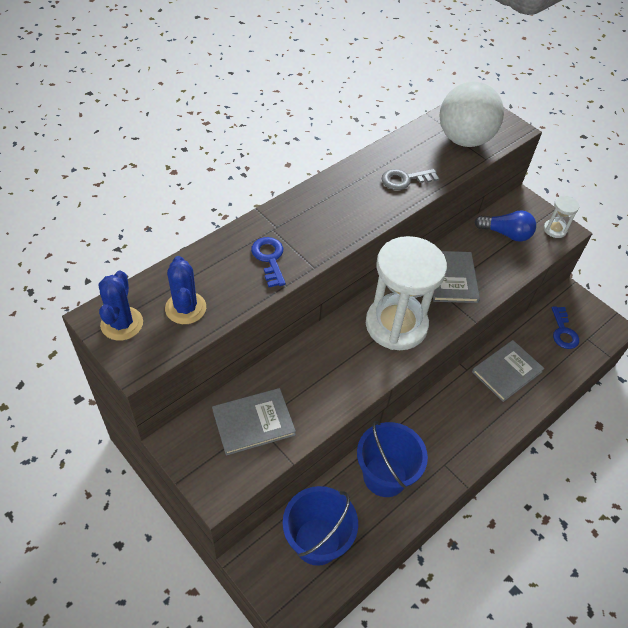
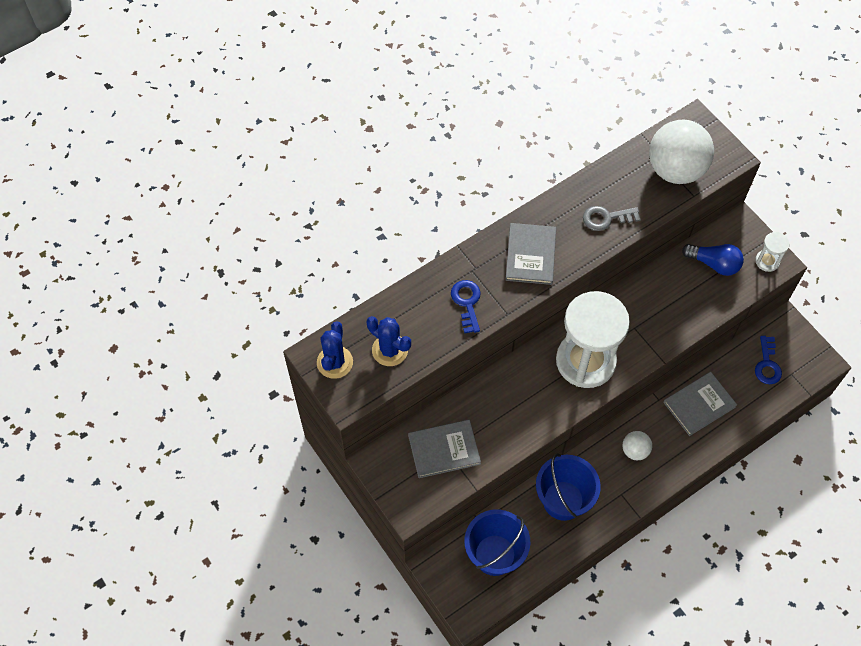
camera: 10 degrees right, 10 degrees up
blue cactus [165,256,206,324] -> blue cactus turned 45 degrees counterclockwise [367,316,411,366]
grey book [433,251,480,303] -> grey book moved to [505,223,556,285]
none -> white ball [622,431,652,460]

